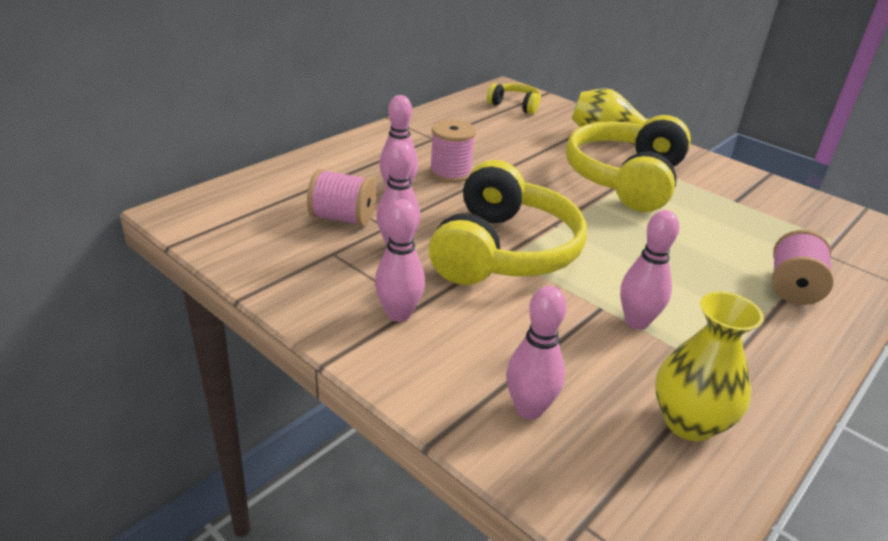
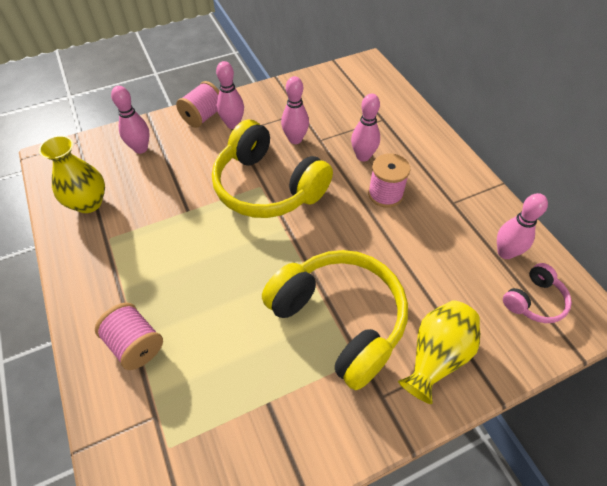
camera: 115 degrees right, 20 degrees up
pink spool [307,169,376,226] -> pink spool moved to [176,81,219,128]
yellow headphones [487,83,541,114] -> pink headphones [503,263,572,323]
pink bowling pin [620,210,680,330] -> pink bowling pin moved to [497,193,548,259]

